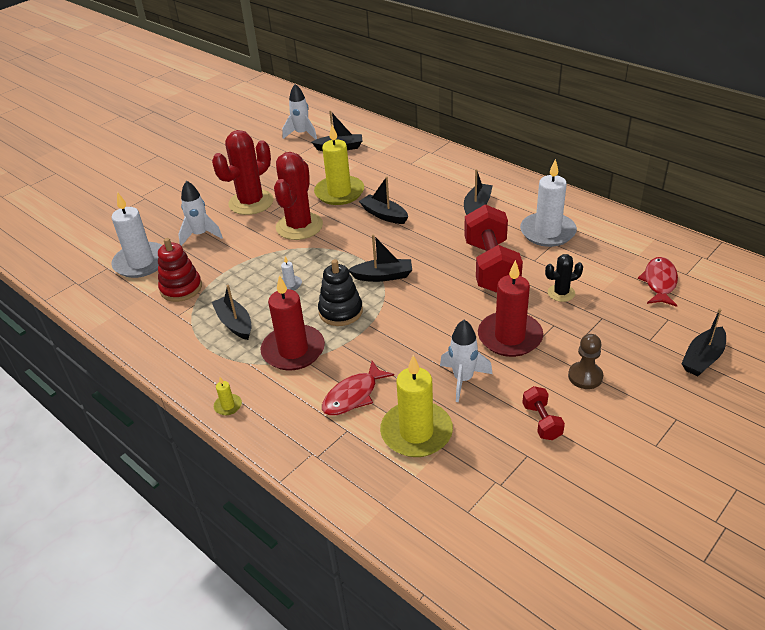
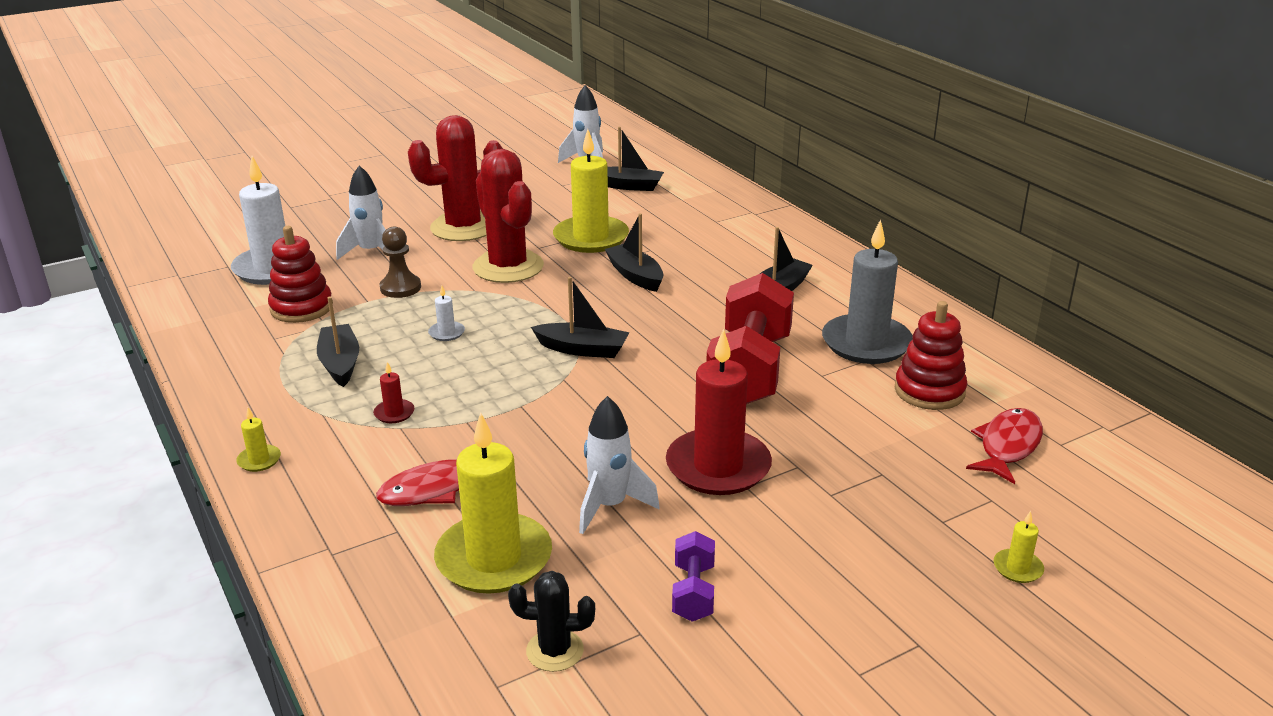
camera: 15 degrees right, 10 degrees down
red candle [261,275,325,370] -> red candle [373,362,414,423], size x0.41
red cactus [274,152,323,240] -> red cactus turned 60 degrees counterclockwise [473,149,544,283]
black stacking toy [318,259,363,326] -> none
white candle [520,159,577,247] -> grey candle [822,219,913,364]
red dumbbell [522,386,565,440] -> purple dumbbell [672,531,715,622]
black cactus [545,254,583,302] -> black cactus moved to [508,571,595,672]
brown pawn [568,334,603,389] -> brown pawn moved to [380,226,421,298]
black boat [681,309,726,376] -> yellow candle [994,511,1044,583]
none -> red stacking toy [895,301,967,410]

